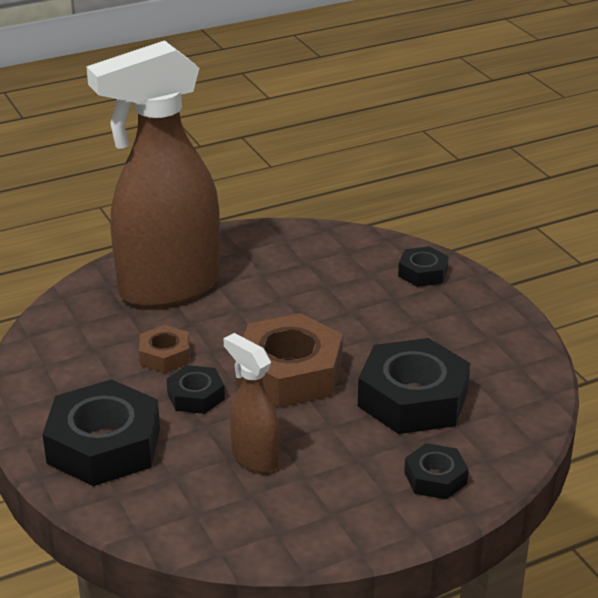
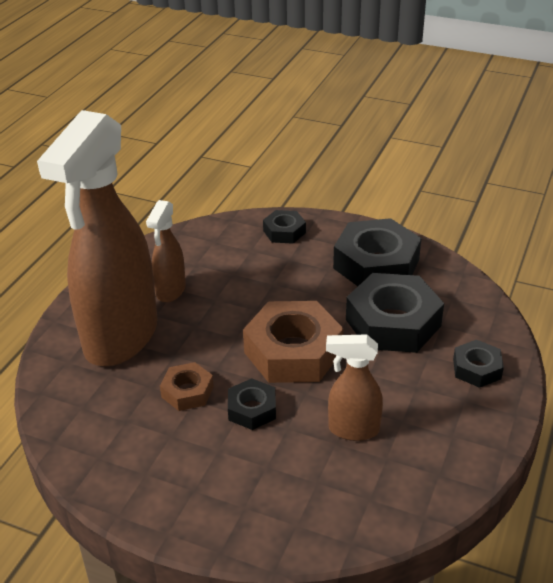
camera: 40 degrees left, 5 degrees up
black nut [42,379,160,486] -> black nut moved to [333,218,421,286]
none -> brown spray bottle [146,200,186,302]

